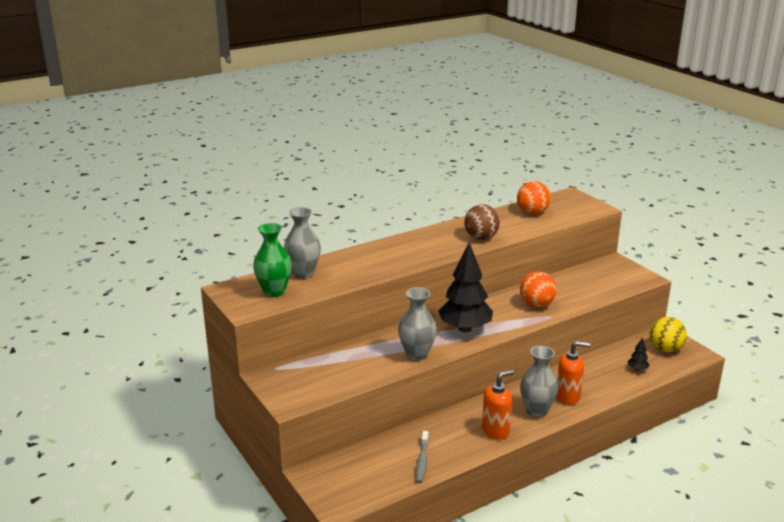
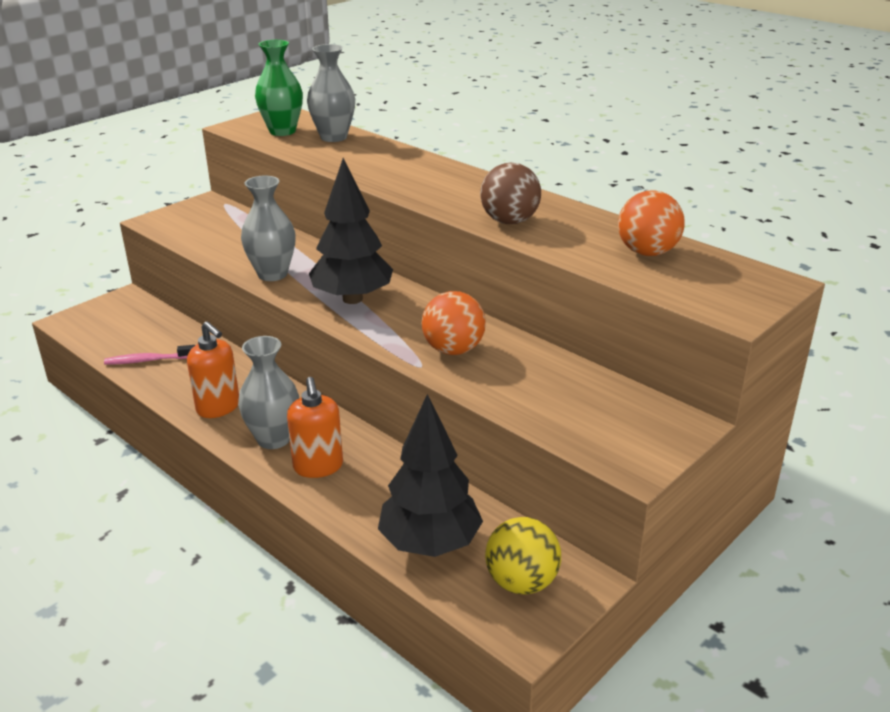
camera: 75 degrees right, 5 degrees up
grey toothbrush [416,431,429,483] -> pink toothbrush [104,345,195,365]
black tree [628,337,649,371] -> black tree [378,394,483,557], size x2.47

